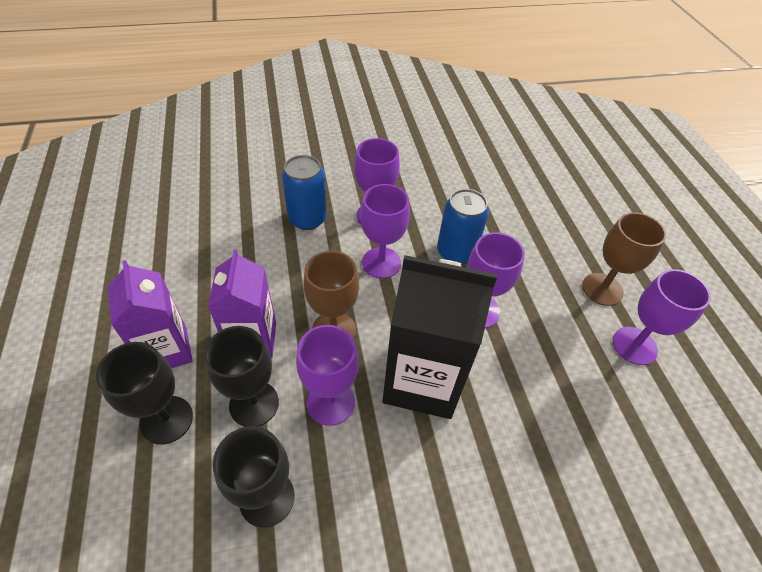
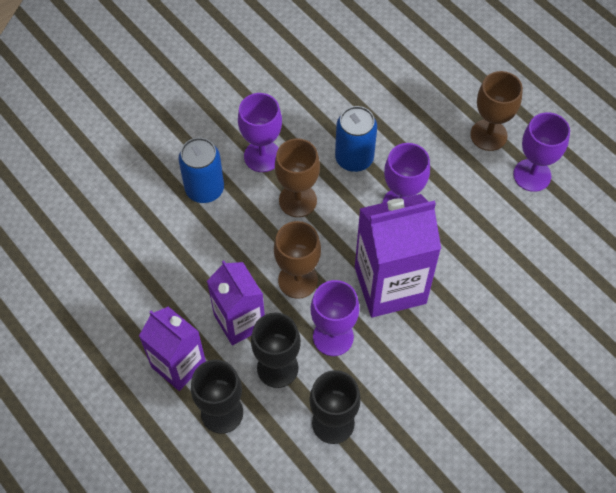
camera: 25 degrees left, 10 degrees up
purple goblet [360,184,410,279] -> brown goblet [275,138,320,217]
black carton [383,255,498,419] -> purple carton [355,194,441,318]

